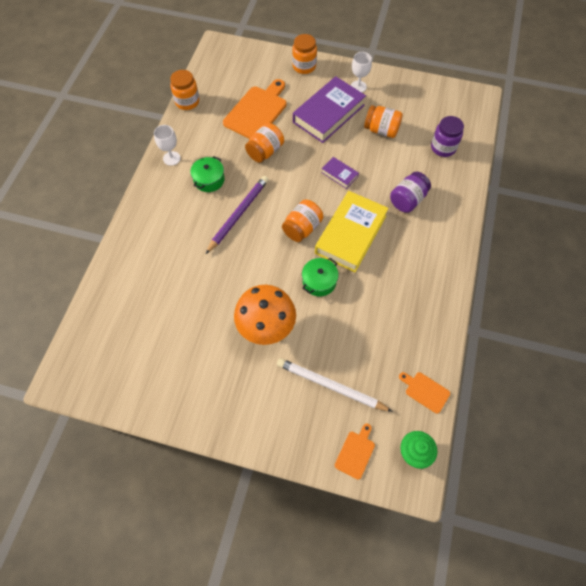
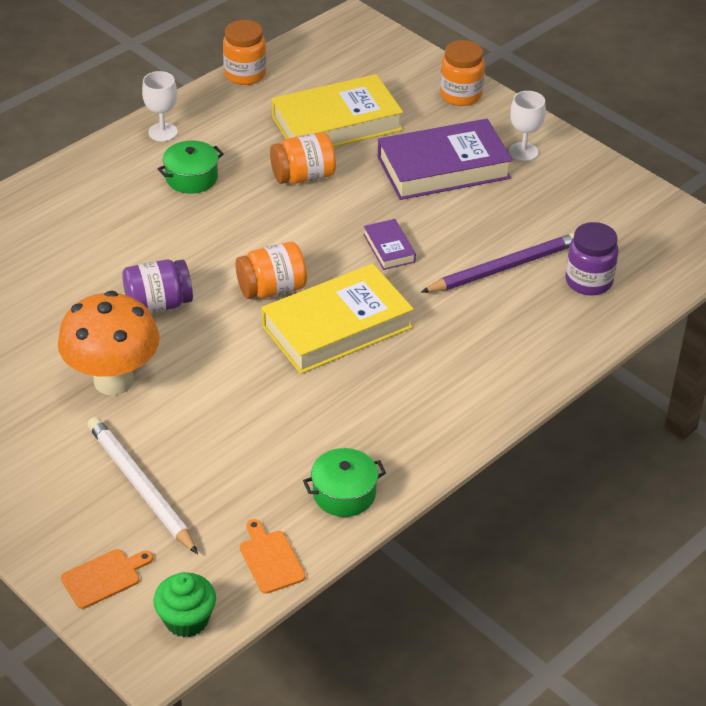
camera: 30 degrees right, 20 degrees down
purple pencil [206,176,269,254] -> purple pencil moved to [421,233,574,293]
orange cutting board [223,79,286,139] -> yellow book [272,74,403,147]
green pot [302,258,339,296] -> green pot moved to [303,448,386,517]
orange jar [364,105,403,138] -> none
purple jar [390,172,431,213] -> purple jar moved to [122,259,193,314]

